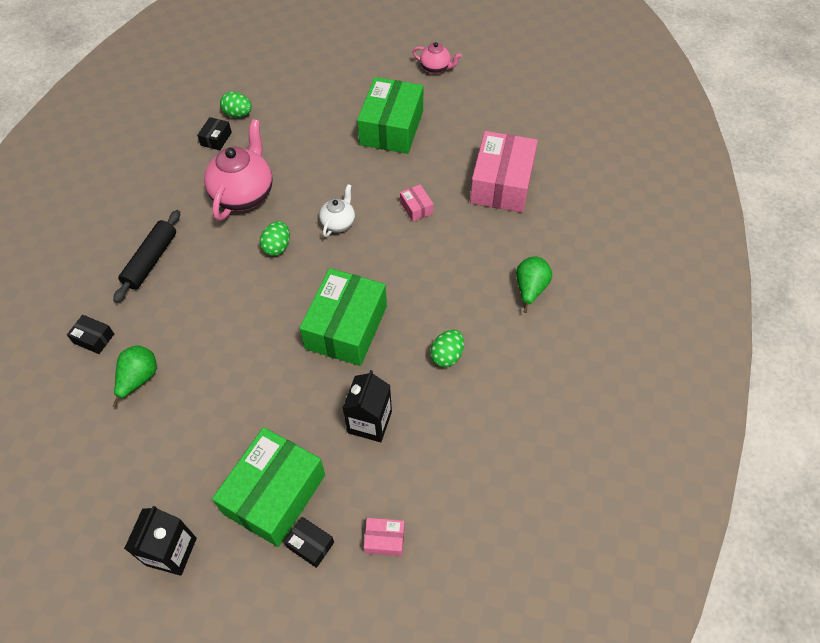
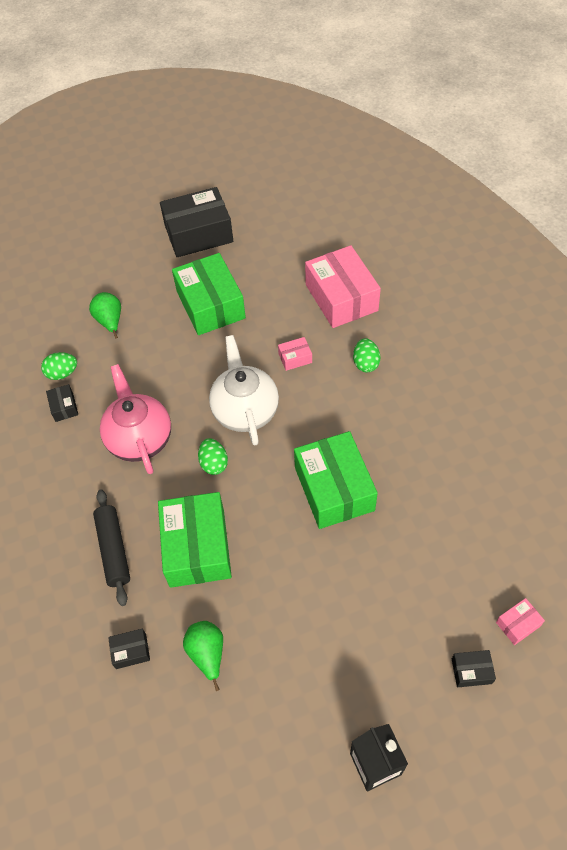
camera: 35 degrees left, 0 degrees up
green box [212,427,325,547] -> green box moved to [158,492,232,588]
white teapot [319,184,355,237] -> white teapot [209,335,279,445], size x1.90
black carton [342,370,392,442] -> none
pink box [400,184,433,222] -> pink box turned 45 degrees counterclockwise [278,337,312,371]
pink teapot [413,42,462,74] -> black box [160,187,233,257]
green egg [430,330,464,367] -> green egg moved to [353,339,381,372]
green pear [516,257,552,313] -> green pear moved to [89,292,121,339]

